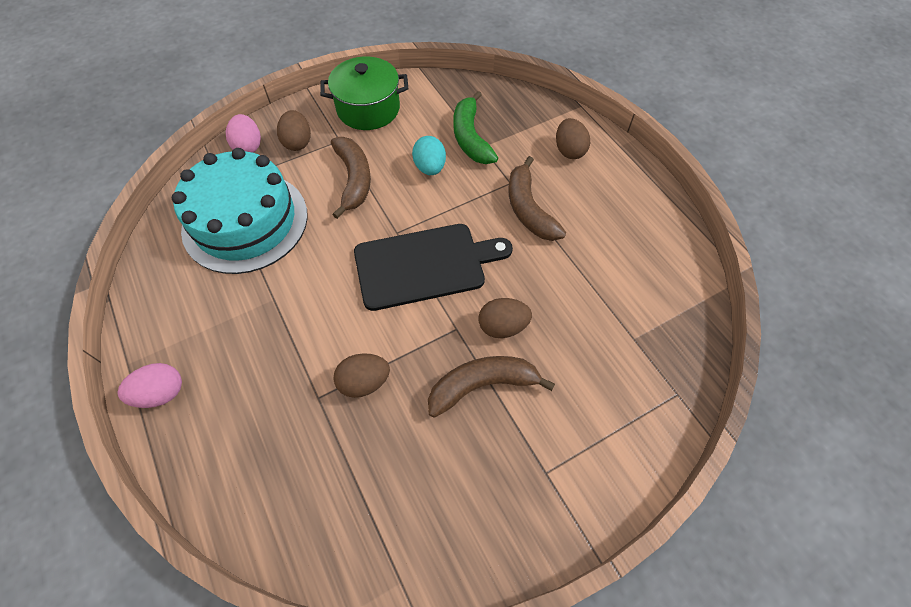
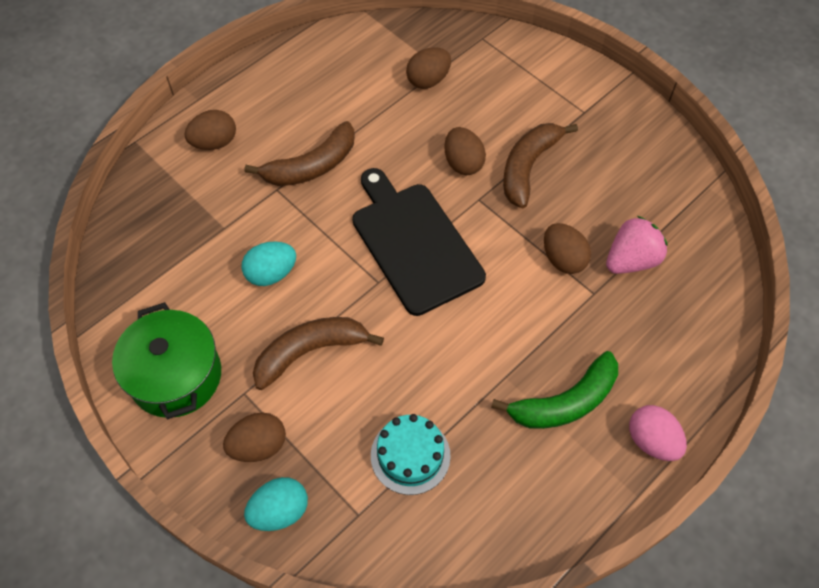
camera: 105 degrees left, 0 degrees up
turquoise cake [172,148,308,274] -> turquoise cake [371,414,451,495], size x0.49
pink egg [226,114,261,153] -> turquoise egg [244,477,308,531]
brown banana [428,356,555,418] -> brown banana turned 60 degrees clockwise [503,123,578,208]
green banana [453,91,498,164] -> green banana moved to [491,351,618,429]
none -> brown egg [406,48,451,89]
none -> pink strawberry [606,216,668,274]

